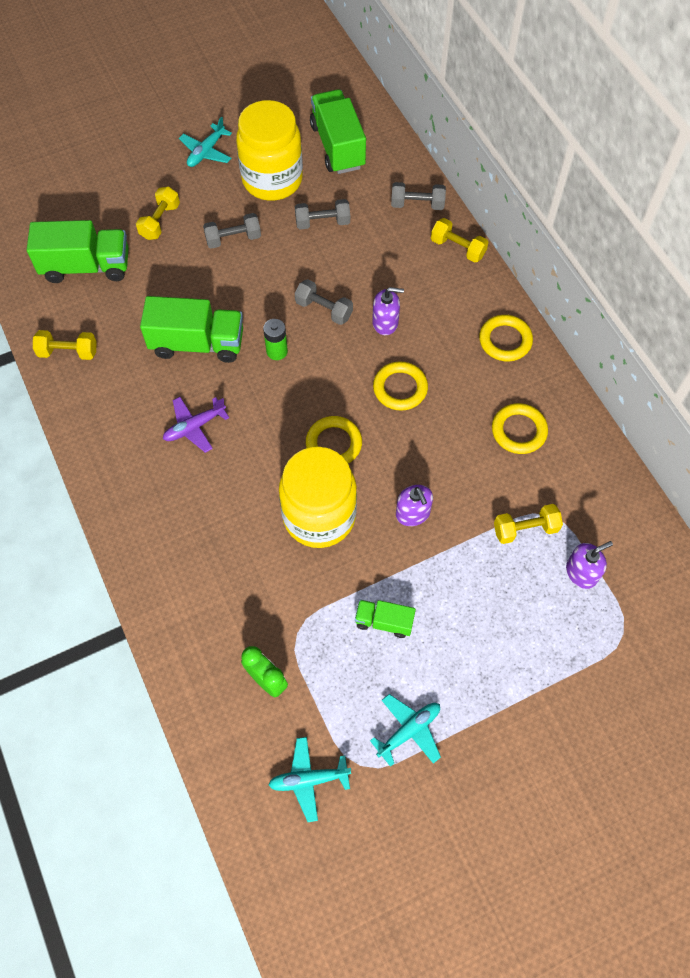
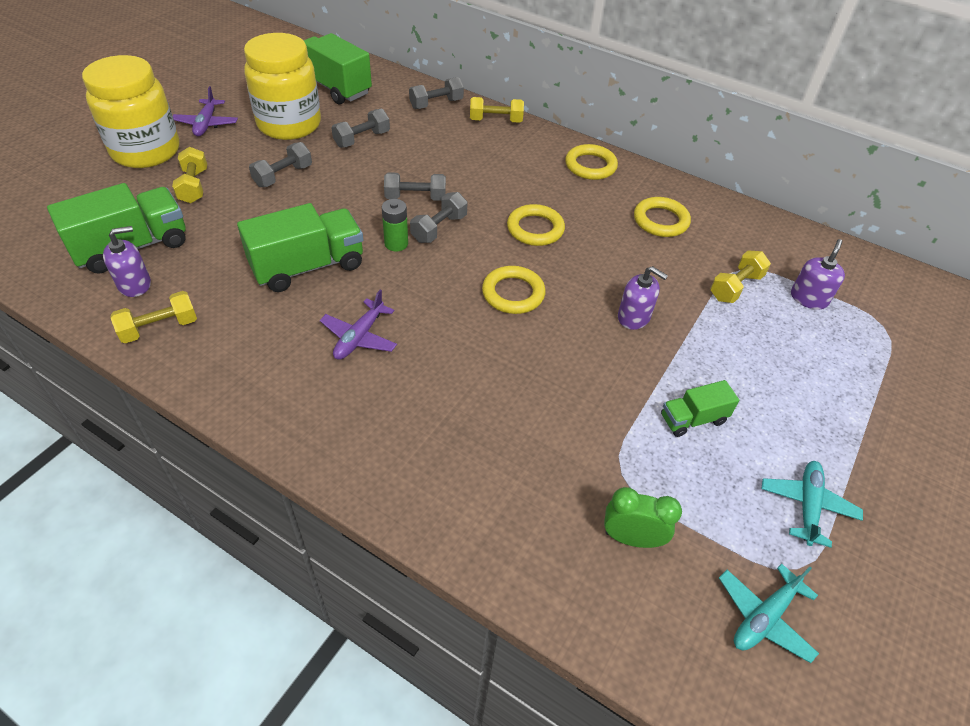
camera: 35 degrees left, 15 degrees down
turquoise plane [179,117,232,167] -> purple plane [173,86,238,136]
yellow jar [279,447,357,548] -> yellow jar moved to [82,55,179,168]
purple soap dispenser [372,287,404,335] -> purple soap dispenser moved to [103,226,151,297]
none -> grey dumbbell [410,192,467,243]

